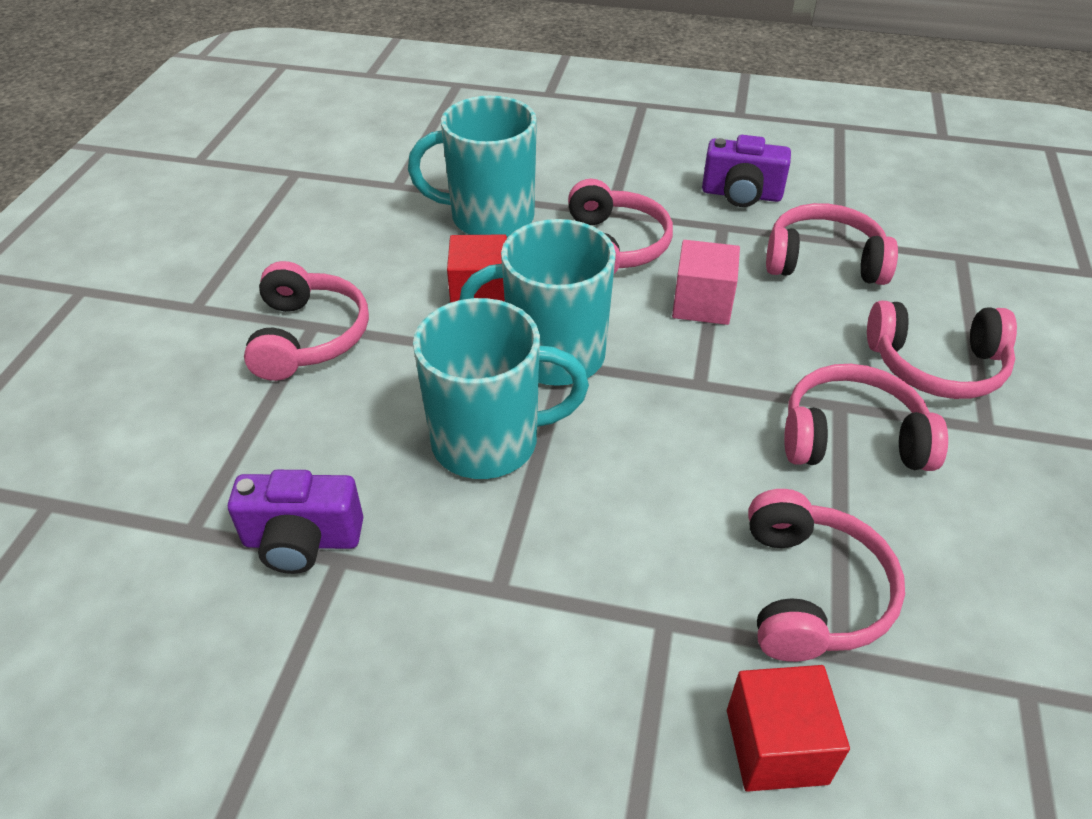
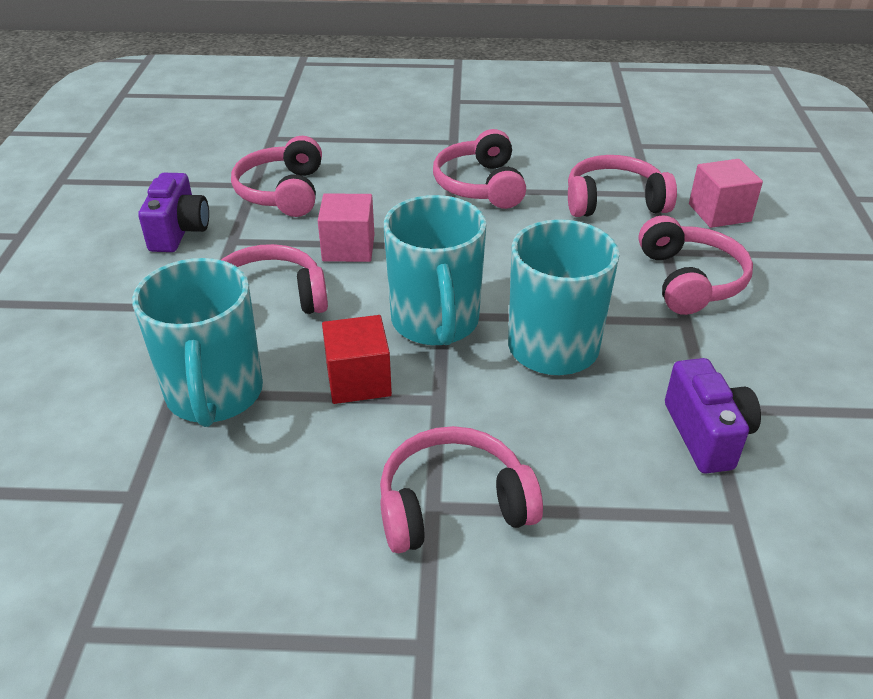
camera: 100 degrees left, 5 degrees down
red cube [727,665,850,792] -> pink cube [689,159,763,228]
pink headphones [867,301,1017,399] -> pink headphones moved to [638,215,753,315]

